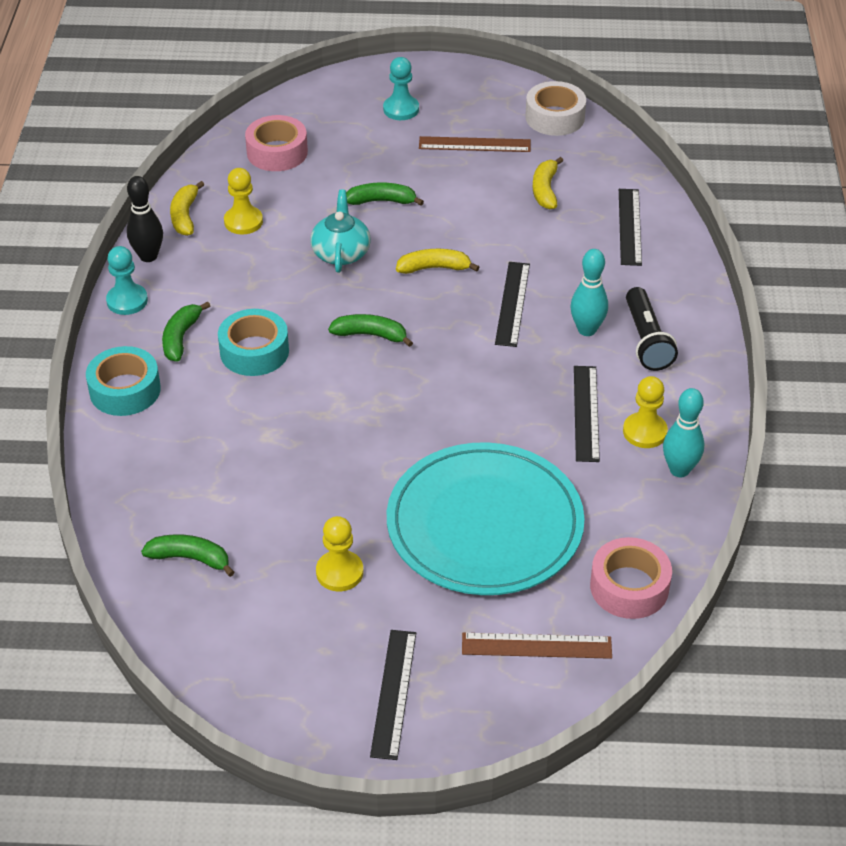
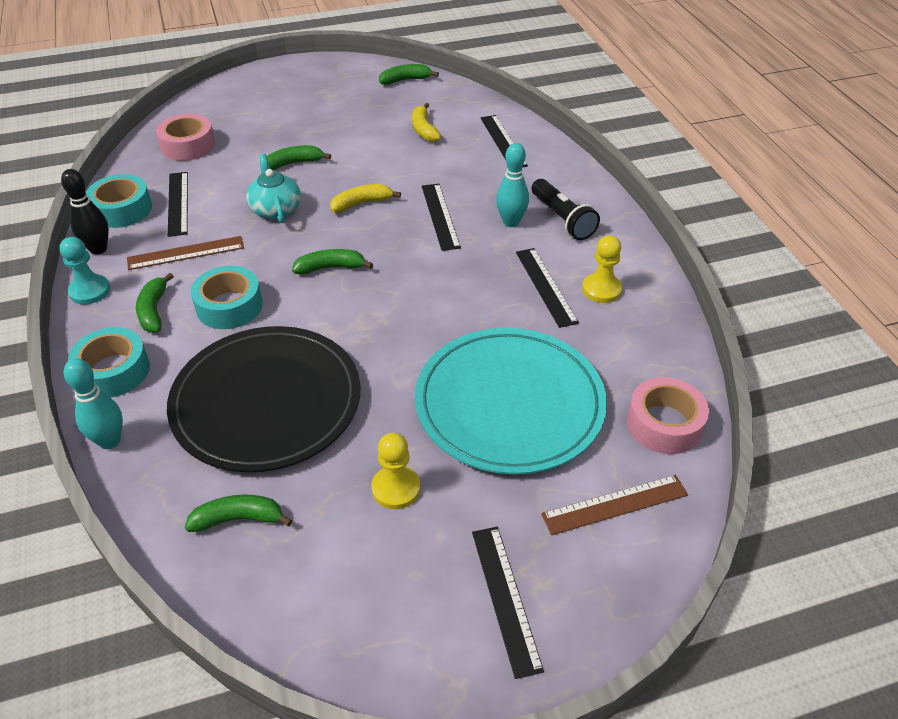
camera: 20 degrees left, 0 degrees up
yellow banana [170,181,205,236] -> turquoise tape [86,174,152,228]
yellow pawn [224,168,263,234] -> black ruler [168,172,188,237]
turquoise pawn [383,57,419,120] -> none
brown ruler [419,136,531,152] -> brown ruler moved to [127,236,244,270]
white tape [525,81,586,136] -> green banana [379,64,439,85]
turquoise bowling pin [663,388,704,477] -> turquoise bowling pin moved to [64,358,123,449]
none -> black plate [167,326,361,472]

